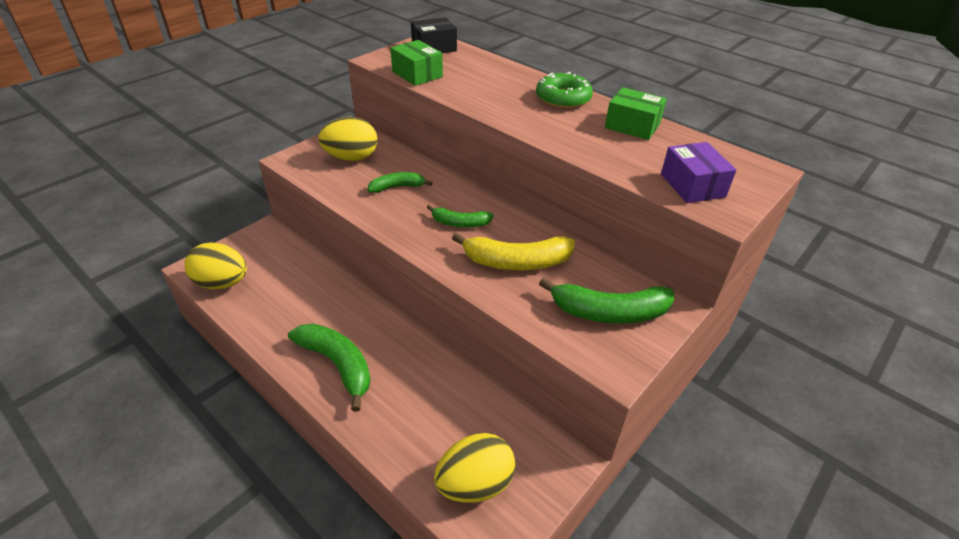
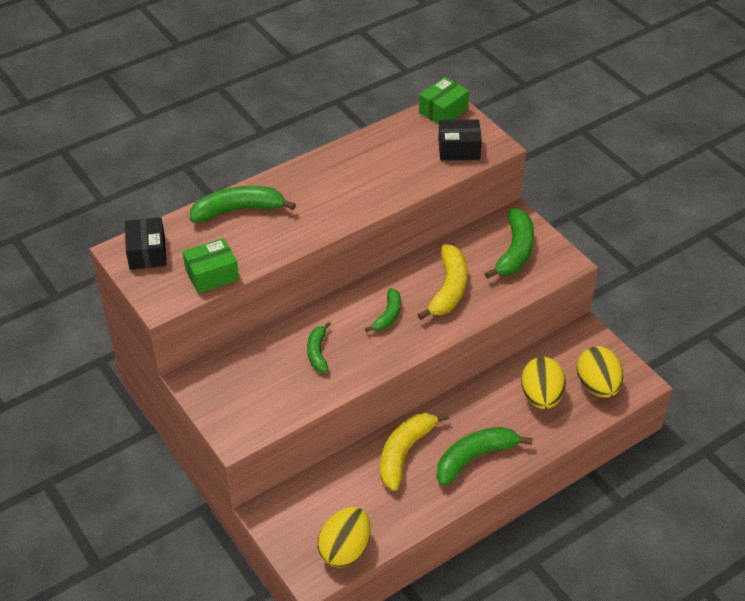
camera: 75 degrees left, 5 degrees up
yellow egg [318,117,378,161] -> yellow egg moved to [521,357,566,409]
green donut [536,72,593,109] -> none
green box [605,87,667,140] -> green box moved to [419,77,469,124]
purple box [661,142,737,203] -> black box [438,119,482,160]
none -> green banana [190,186,296,222]
none -> yellow banana [380,413,449,491]

